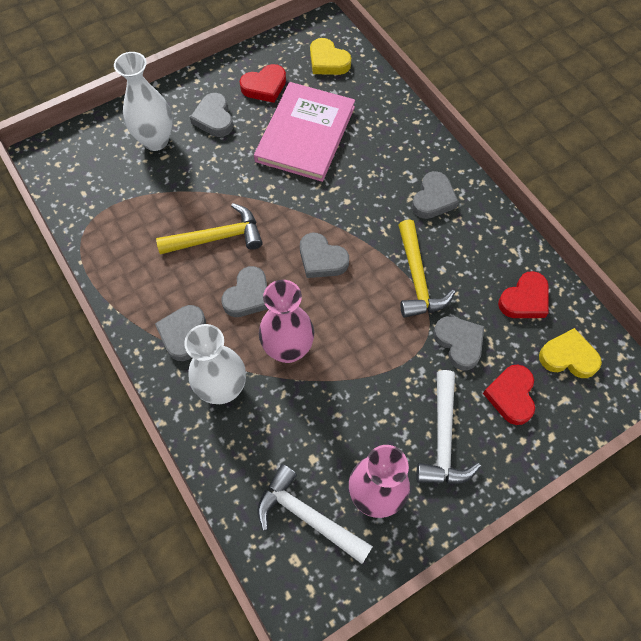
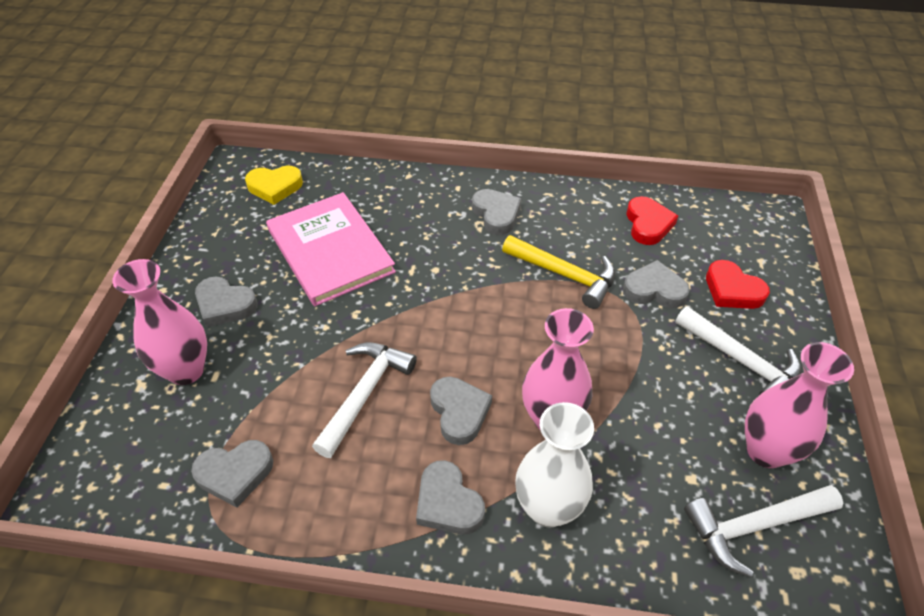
camera: 50 degrees left, 15 degrees down
white vase [114,52,172,151] -> pink vase [112,259,207,385]
yellow hammer [156,203,263,255] -> white hammer [312,342,417,458]
red heart [240,64,286,103] -> none
grey heart [300,233,349,278] -> grey heart moved to [191,440,273,507]
yellow heart [539,328,602,378] -> none

